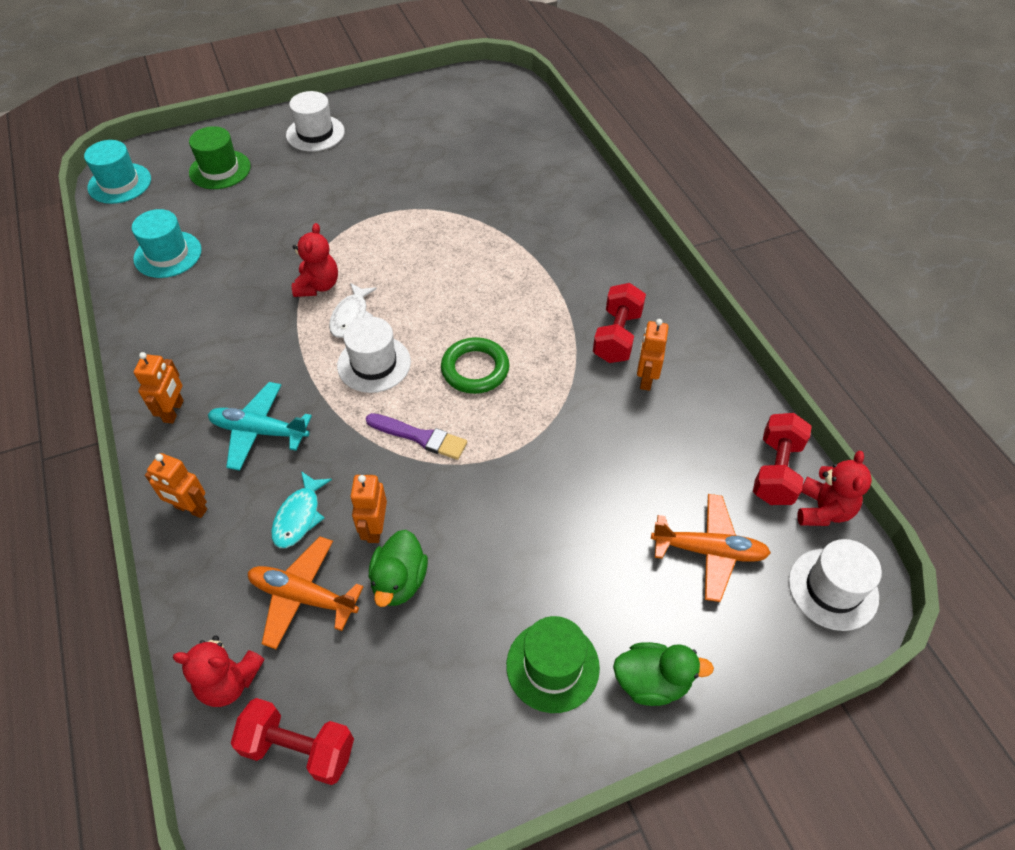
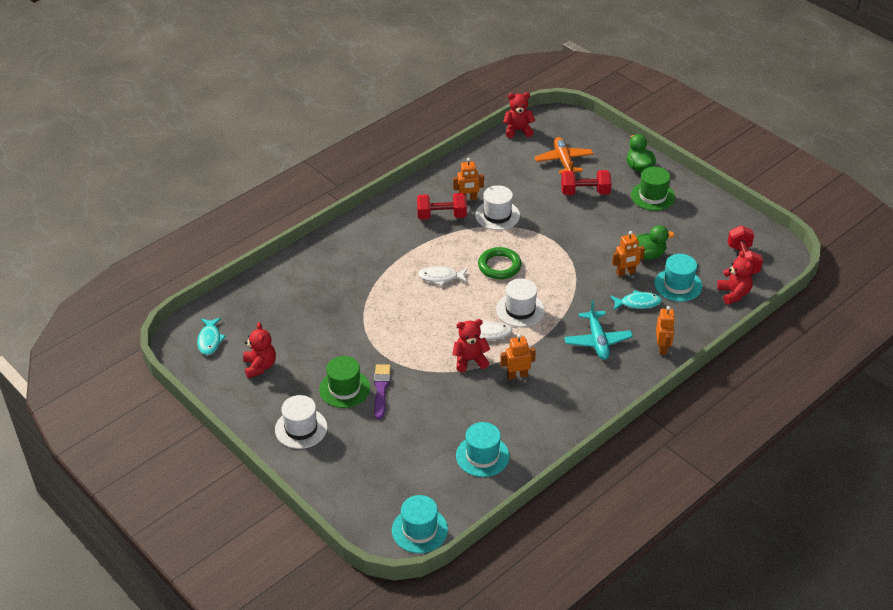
camera: 110 degrees left, 10 degrees down
orange robot [134,352,184,424] -> orange robot moved to [500,334,536,380]
green hat [189,126,251,189] -> green hat moved to [319,356,370,408]
orange plane [248,536,363,649] -> turquoise hat [654,254,702,302]
purple brush [366,413,467,460] -> purple brush moved to [374,364,391,419]
red dumbbell [753,413,812,505] -> red dumbbell moved to [561,170,612,195]
white hat [789,539,882,631] -> white hat moved to [475,185,520,230]
none -> turquoise fish [197,318,226,355]
none -> red teddy bear [243,322,276,378]
none -> white fish [418,266,467,286]

